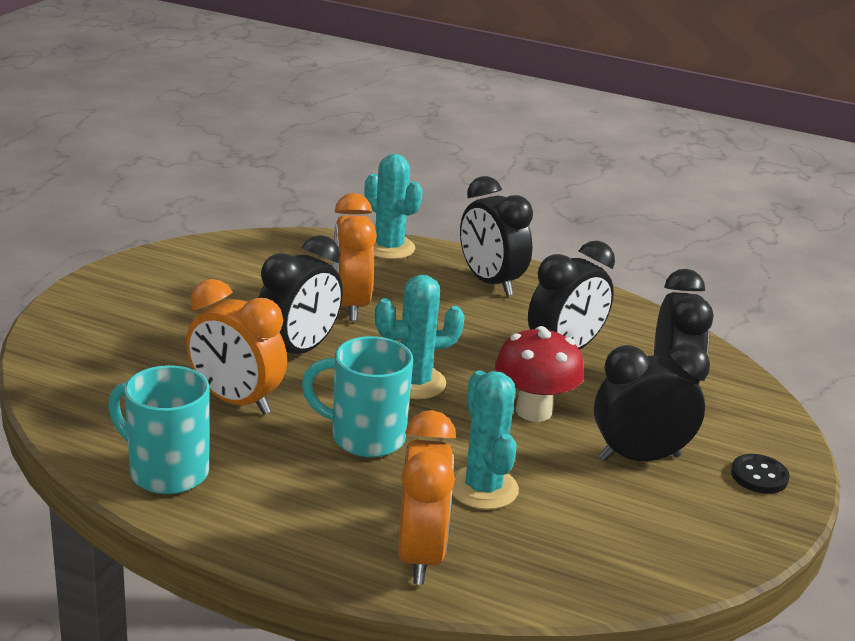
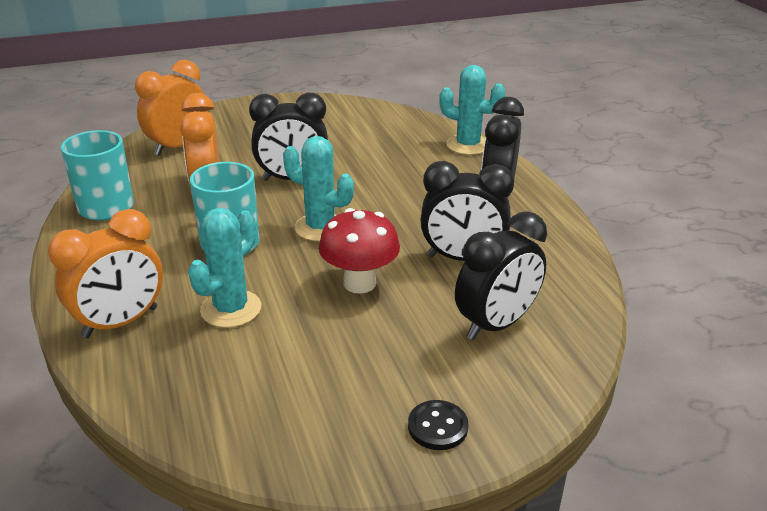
camera: 50 degrees right, 5 degrees up
orange clock [333,193,377,321] -> orange clock moved to [135,60,208,156]
turquoise cactus [365,154,423,259] -> turquoise cactus turned 75 degrees counterclockwise [439,65,505,155]
black clock [594,343,710,461] -> none

